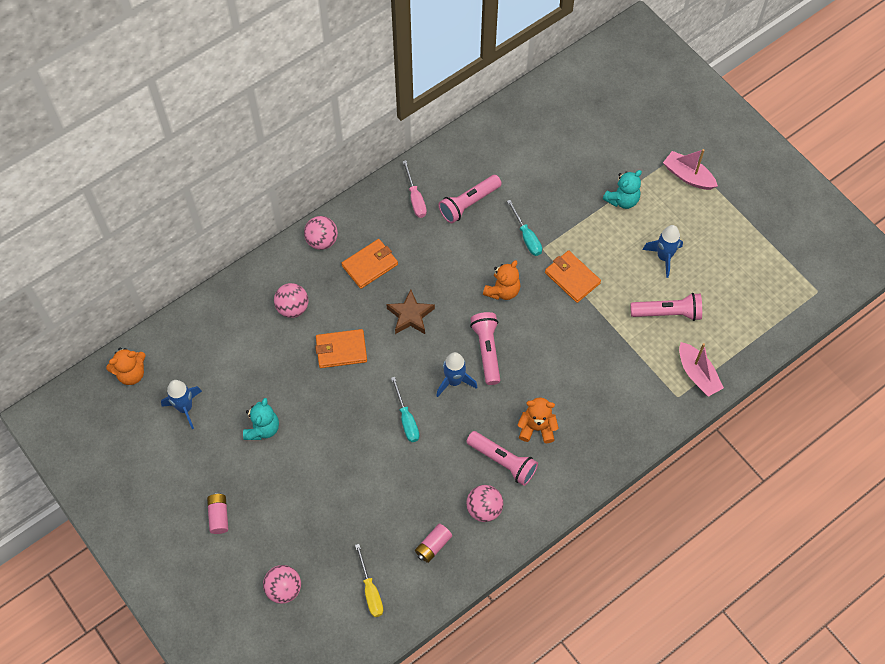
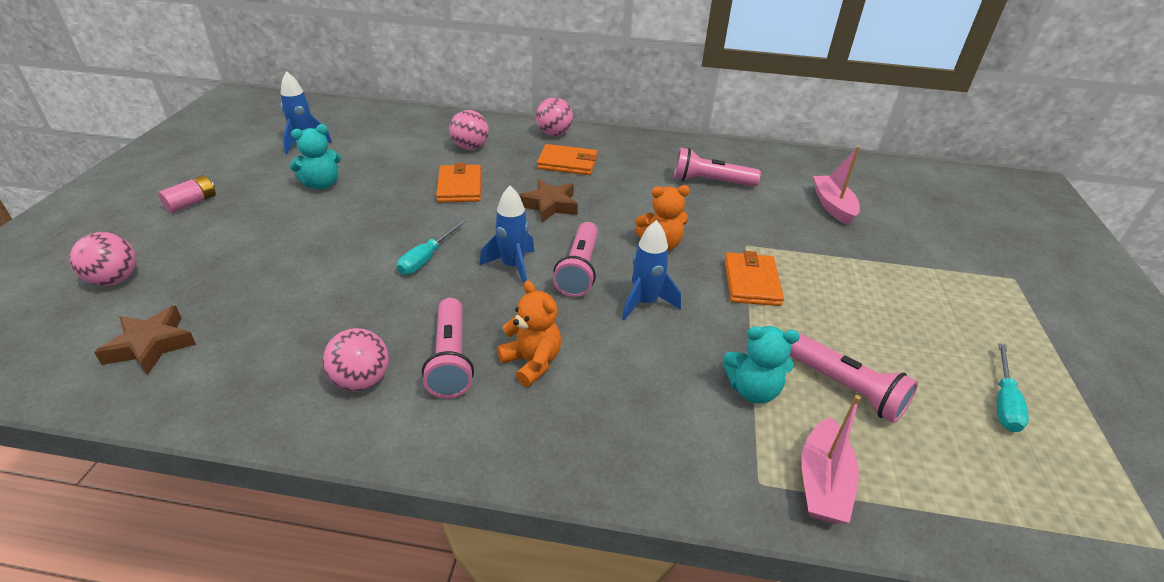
camera: 45 degrees right, 25 degrees down
orange teddy bear [106,348,146,385] -> none
orange wallet [315,329,367,368] -> orange wallet turned 45 degrees clockwise [436,163,481,202]
yellow screwdriver [355,544,383,617] -> brown star [94,305,196,375]
pink screwdriver [402,160,427,218] -> none
pink battery [415,524,452,563] -> none
pink flashlight [470,312,500,385] -> pink flashlight turned 150 degrees clockwise [553,222,598,297]
turquoise screwdriver [507,200,542,256] -> turquoise screwdriver moved to [997,343,1029,432]
turquoise teddy bear [603,170,642,209] -> turquoise teddy bear moved to [723,326,800,403]
blue rocket [643,225,683,278] -> blue rocket moved to [622,220,681,321]
pink boat [663,149,718,190] -> pink boat moved to [813,146,860,225]

